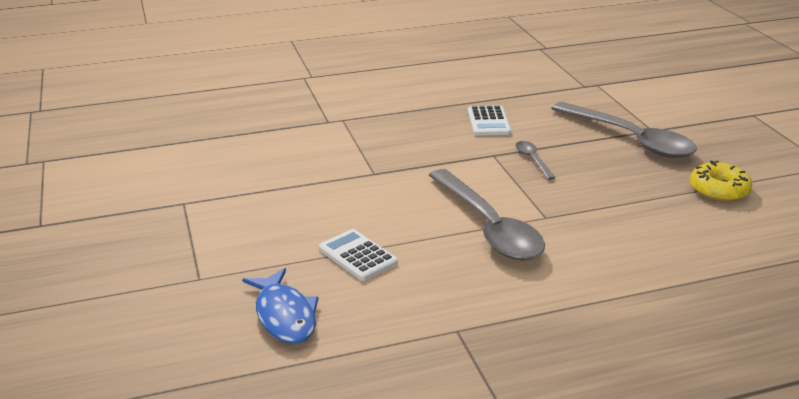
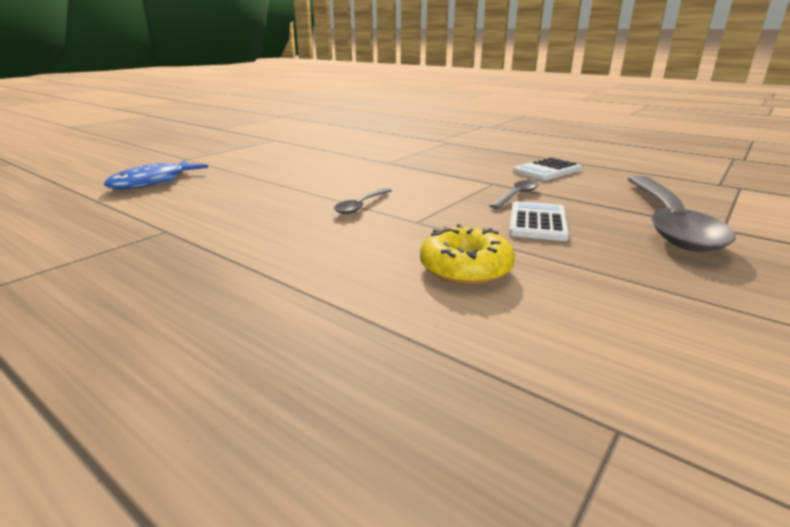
camera: 55 degrees right, 5 degrees down
white calculator [319,229,398,281] -> white calculator moved to [509,201,569,241]
grey spoon [429,169,545,260] -> grey spoon [334,188,392,214], size x0.43
yellow donut [690,160,752,202] -> yellow donut moved to [420,224,515,285]

